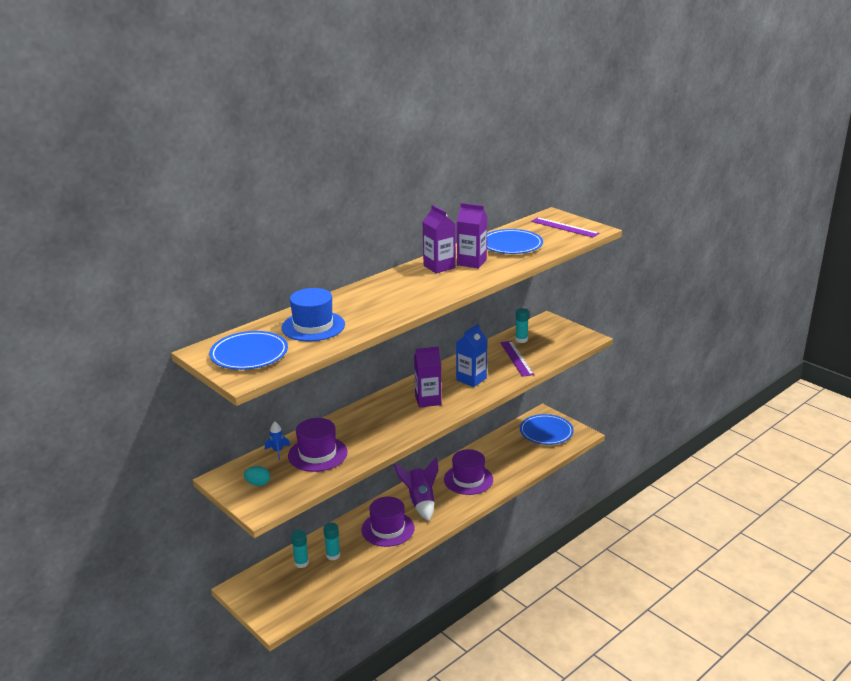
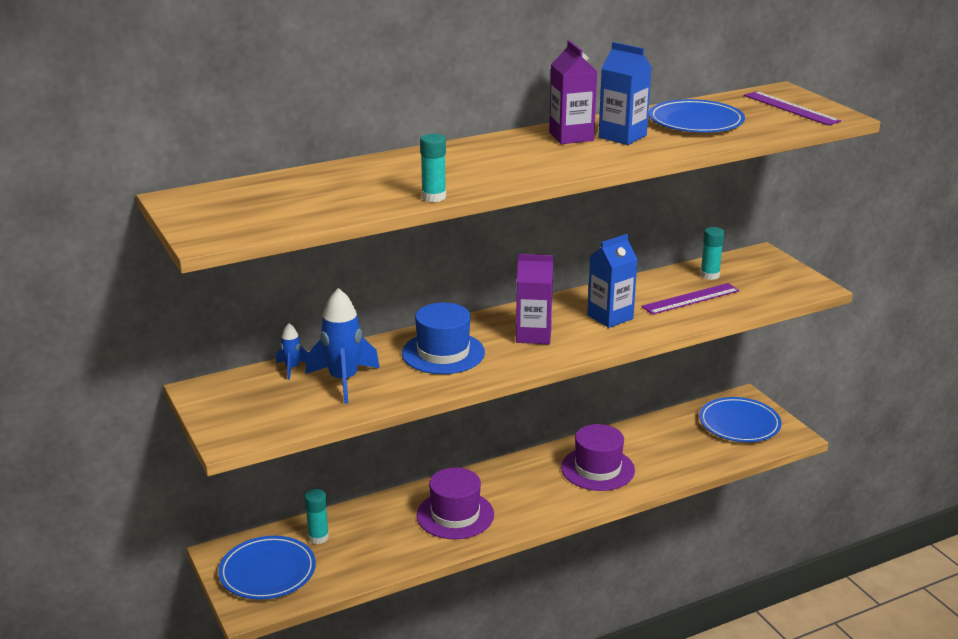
camera: 15 degrees right, 0 degrees up
blue plate [209,331,288,370] -> blue plate moved to [218,536,316,600]
turquoise egg [244,466,270,486] -> none
blue hat [281,288,345,341] -> blue hat moved to [402,302,485,374]
purple hat [288,418,348,472] -> blue rocket [305,288,380,404]
turquoise glue stick [323,523,340,560] -> turquoise glue stick moved to [420,133,446,202]
purple rocket [394,457,439,521] -> none
purple carton [457,203,487,269] -> blue carton [598,42,652,145]
purple ruler [500,341,534,377] -> purple ruler turned 60 degrees clockwise [641,283,739,315]

